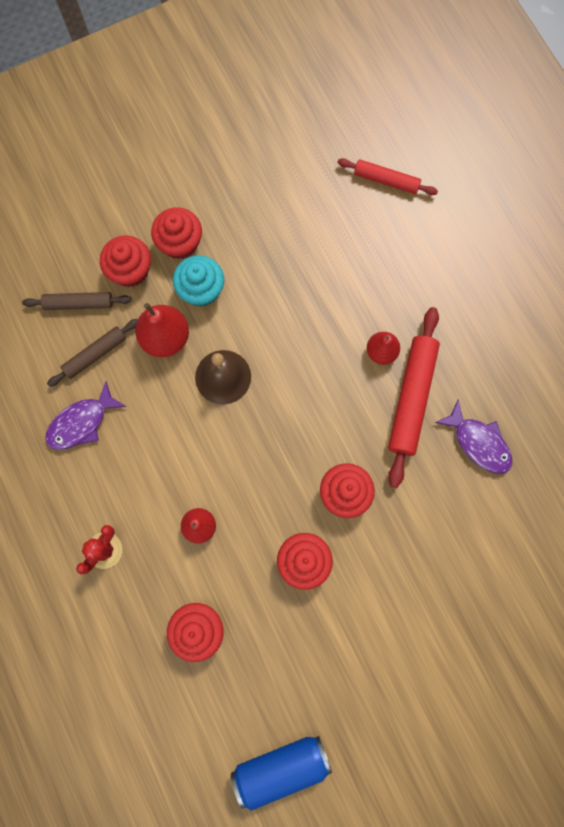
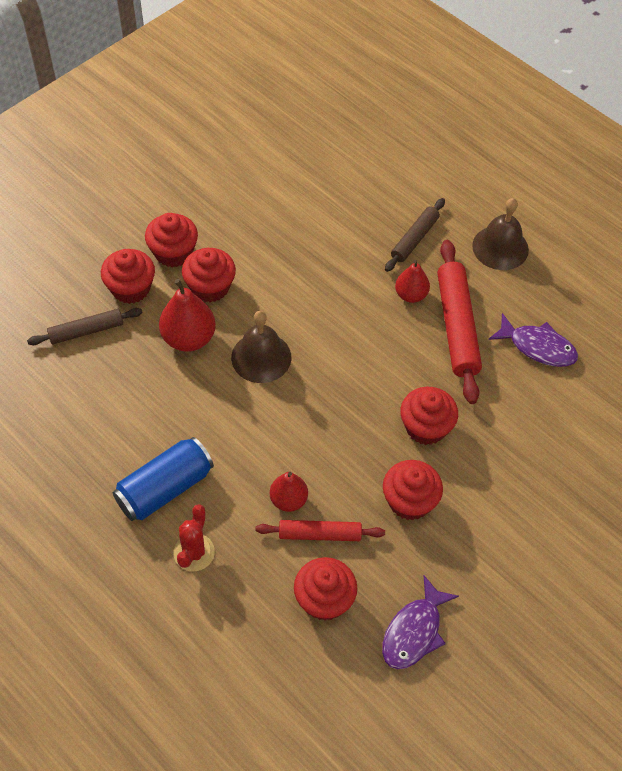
camera: 20 degrees left, 20 degrees down
purple fish [45,381,126,450] -> purple fish moved to [382,576,459,669]
brown rolling pin [47,319,138,387] -> brown rolling pin moved to [385,198,445,272]
turquoise cupcake [173,255,224,307] -> red cupcake [182,248,236,302]
blue can [231,736,332,811] -> blue can moved to [113,437,214,521]
red rolling pin [337,158,438,195] -> red rolling pin moved to [255,520,385,541]
none -> brown bell [472,198,529,270]

